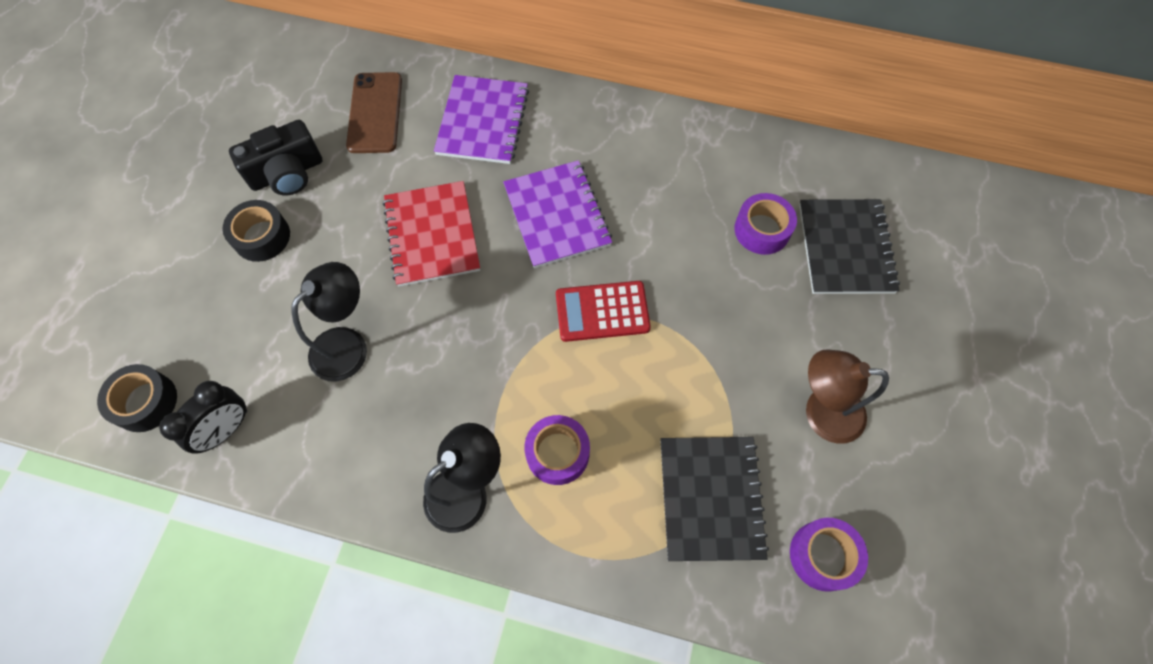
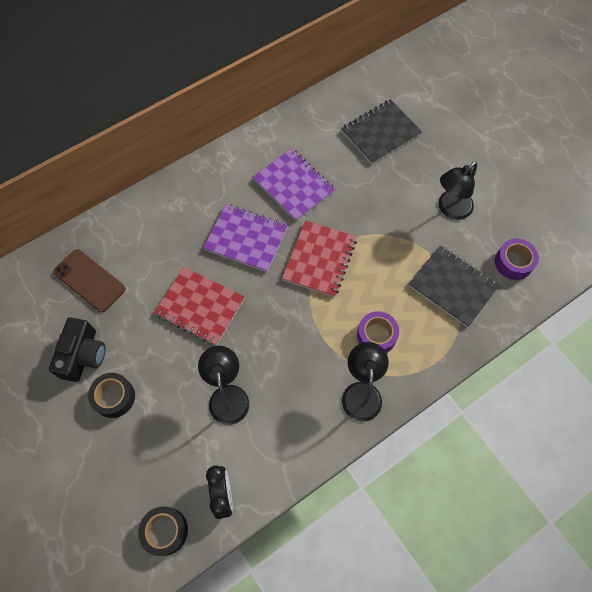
camera: 50 degrees left, 0 degrees up
purple notebook [434,75,529,164] -> purple notebook moved to [253,148,335,221]
red calculator [556,281,651,342] -> red notebook [282,220,357,297]
purple tape [734,193,797,255] -> none
black notebook [799,199,900,294] -> black notebook turned 75 degrees counterclockwise [341,99,422,164]
brown lamp [806,349,889,444] -> black lamp [438,161,477,220]

